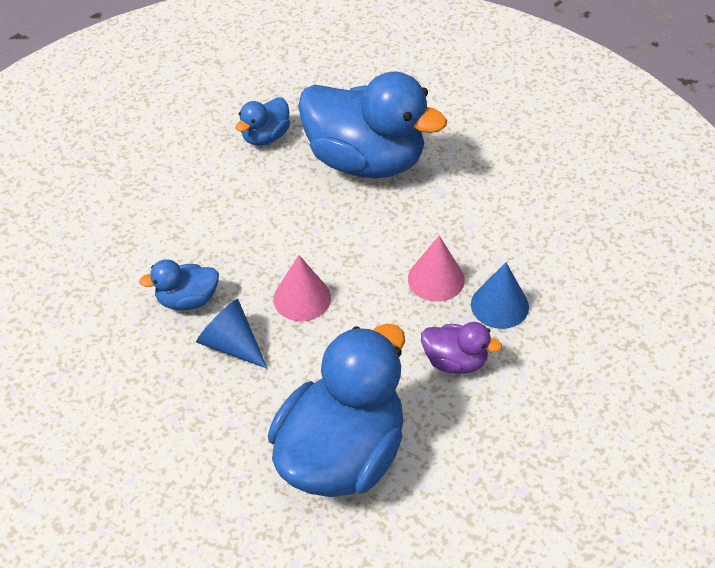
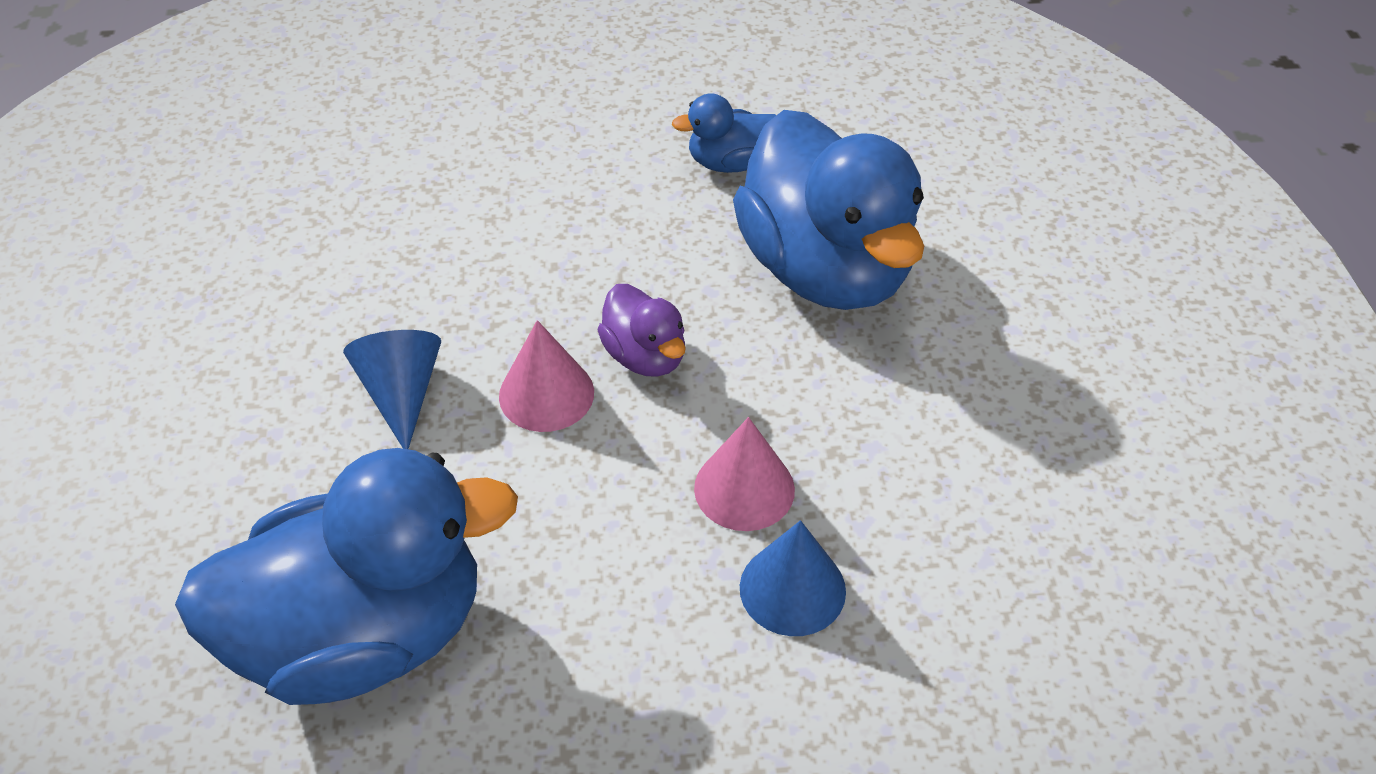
camera: 40 degrees right, 0 degrees up
blue duck [139,259,219,310] -> none
purple duck [421,322,502,374] -> purple duck moved to [597,284,686,377]

